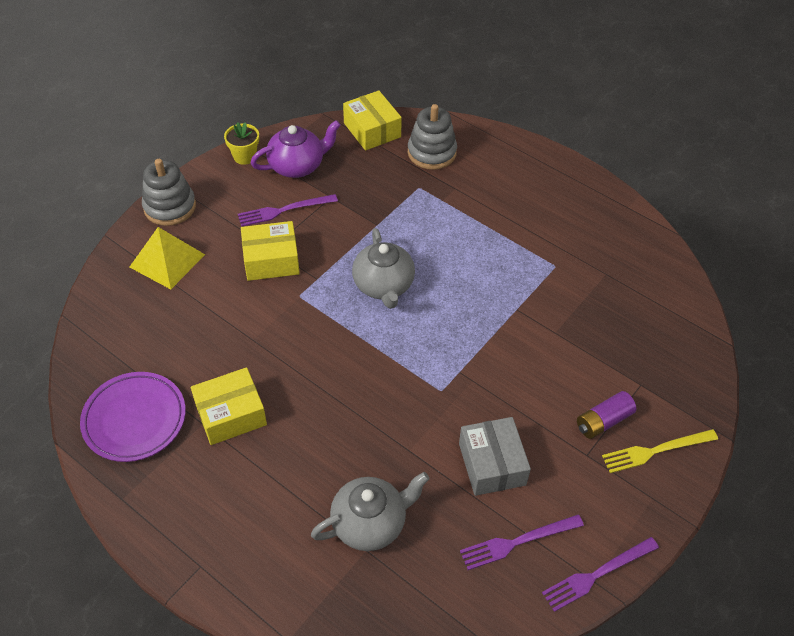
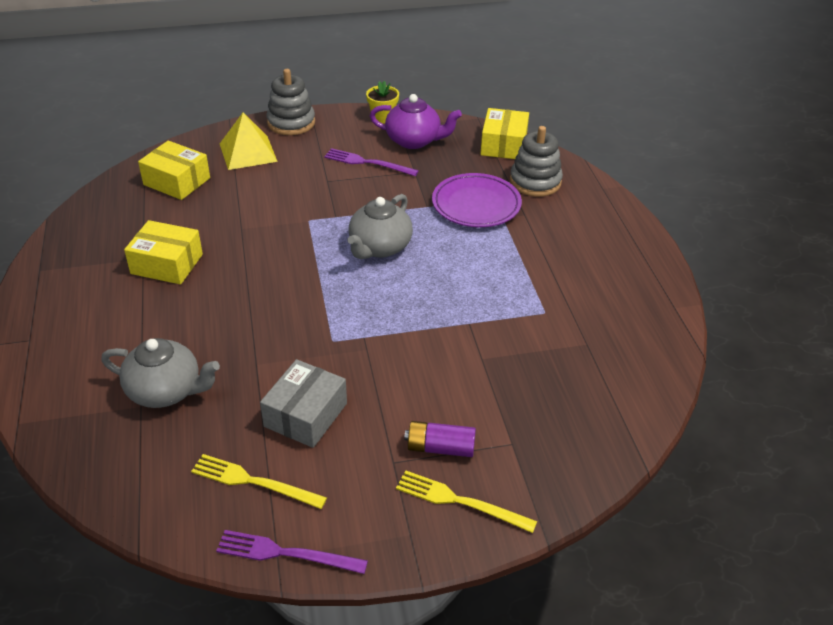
camera: 40 degrees right, 10 degrees down
purple plate [80,372,186,462] -> purple plate moved to [432,173,522,227]
yellow box [241,221,300,281] -> yellow box moved to [138,140,210,200]
purple fork [460,515,584,570] -> yellow fork [191,454,327,509]

